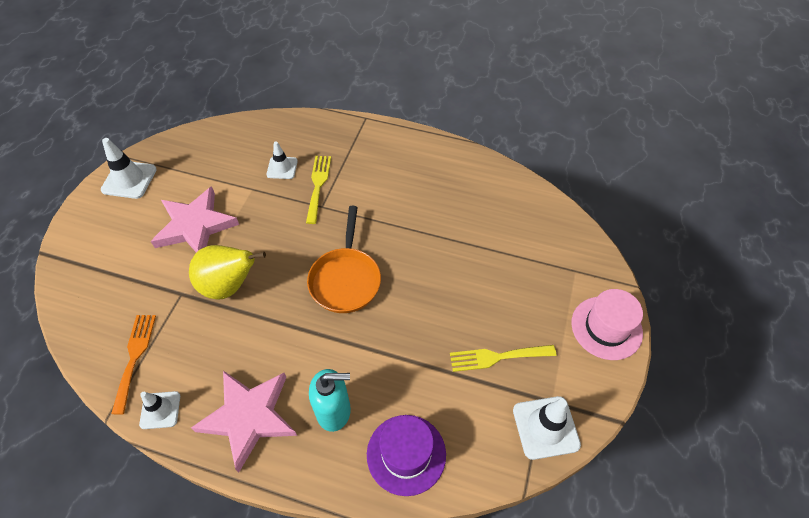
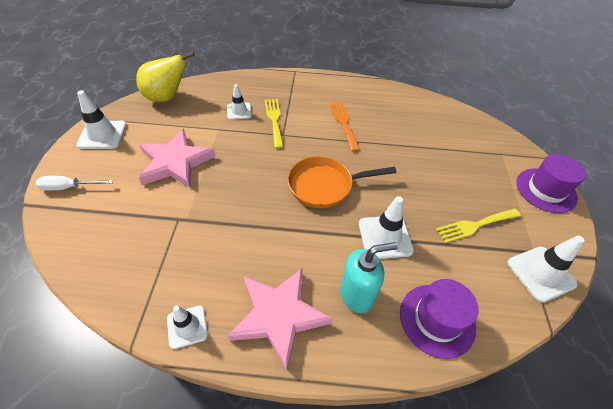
camera: 15 degrees left, 5 degrees down
orange fork [111,315,156,415] -> orange fork moved to [329,102,360,151]
yellow pear [189,245,266,300] -> yellow pear moved to [136,52,195,102]
orange pan [307,206,381,313] -> orange pan turned 90 degrees clockwise [287,156,396,208]
pink hat [571,289,643,360] -> purple hat [517,154,586,213]
none -> white screwdriver [36,176,113,191]
none -> white traffic cone [359,196,414,259]

